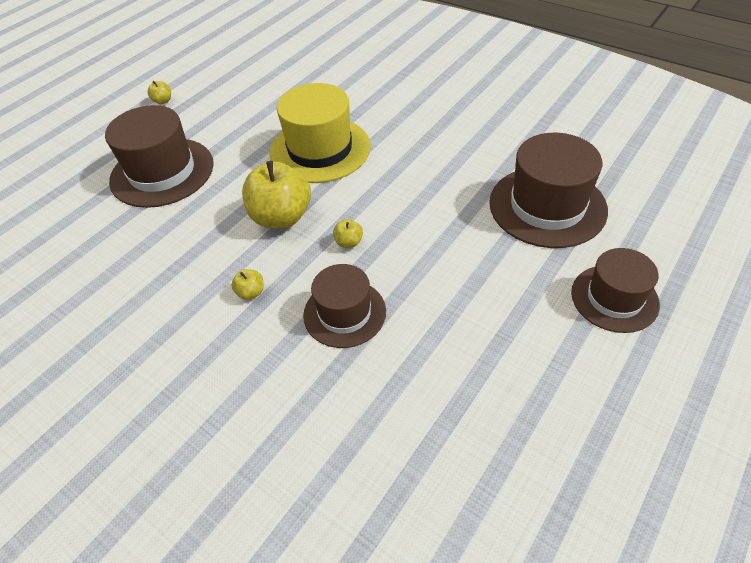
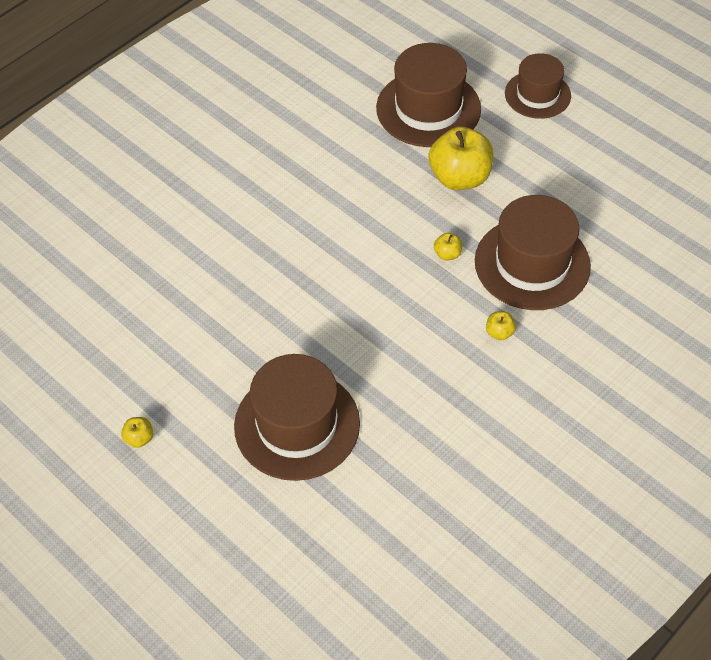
camera: 85 degrees left, 5 degrees up
yellow apple [242,161,311,228] -> yellow apple moved to [429,127,493,190]
yellow hat [270,83,371,183] -> none
brown hat [303,264,386,348] -> brown hat [475,195,591,310], size x1.57

